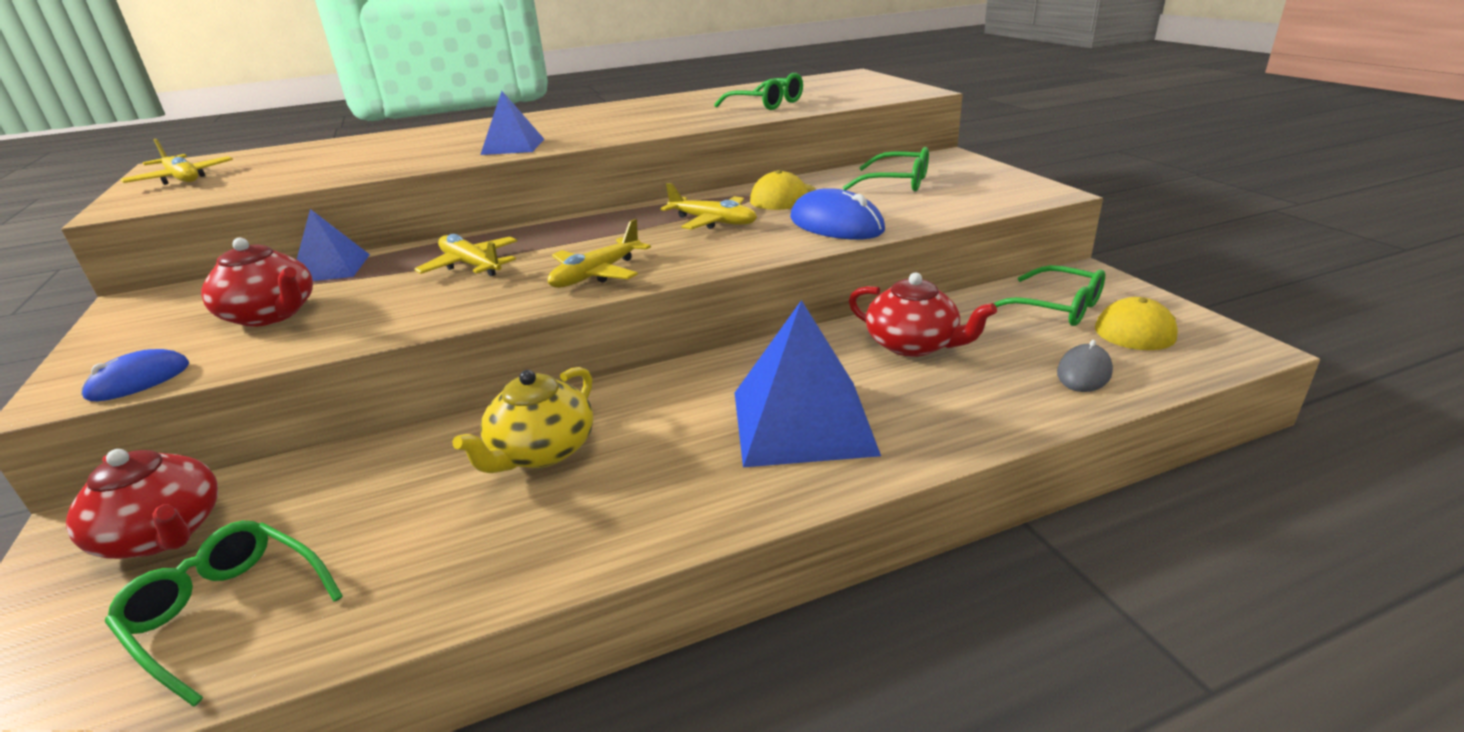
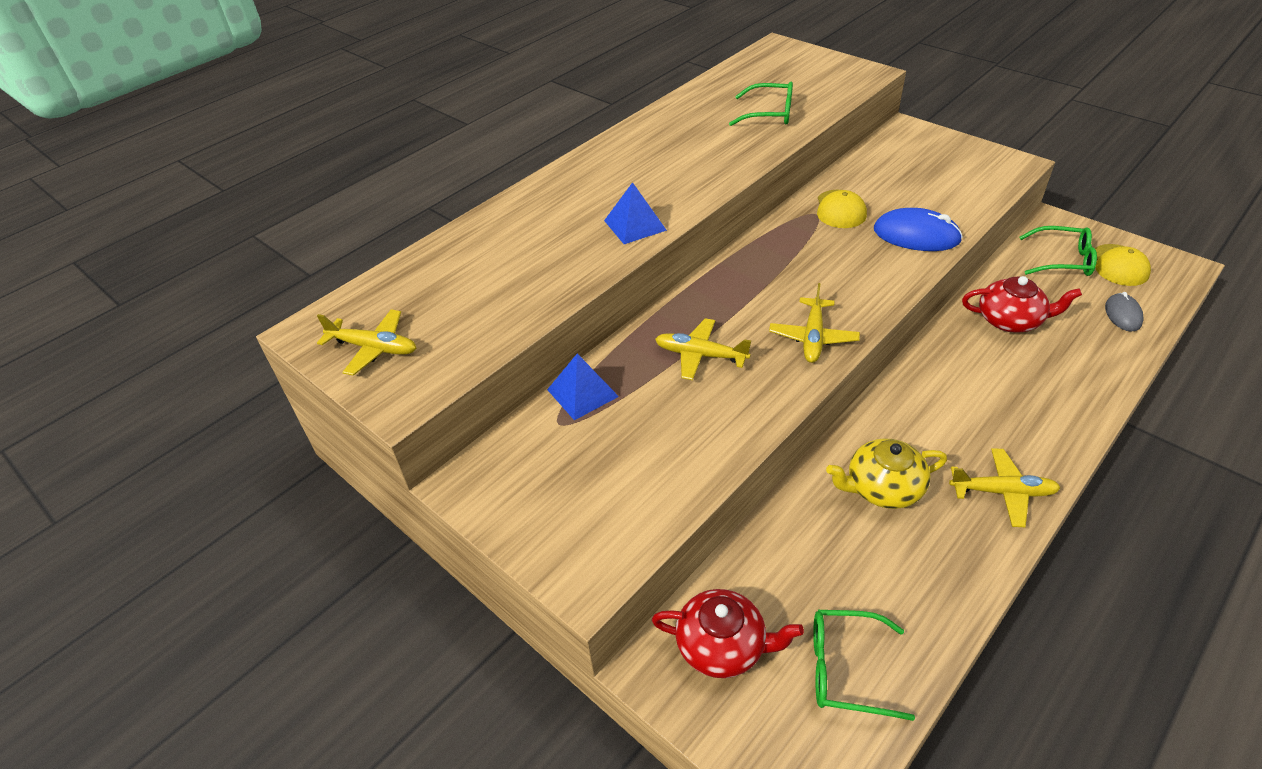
camera: 25 degrees left, 15 degrees up
blue mouse [81,349,189,401] -> none
red teapot [201,238,313,327] -> none
yellow teapot [453,367,593,473] -> yellow teapot turned 75 degrees clockwise [826,438,947,509]
yellow plane [660,183,757,230] -> yellow plane moved to [949,448,1061,527]
blue pyramid [735,300,881,467] -> none
green glasses [843,147,929,191] -> none

